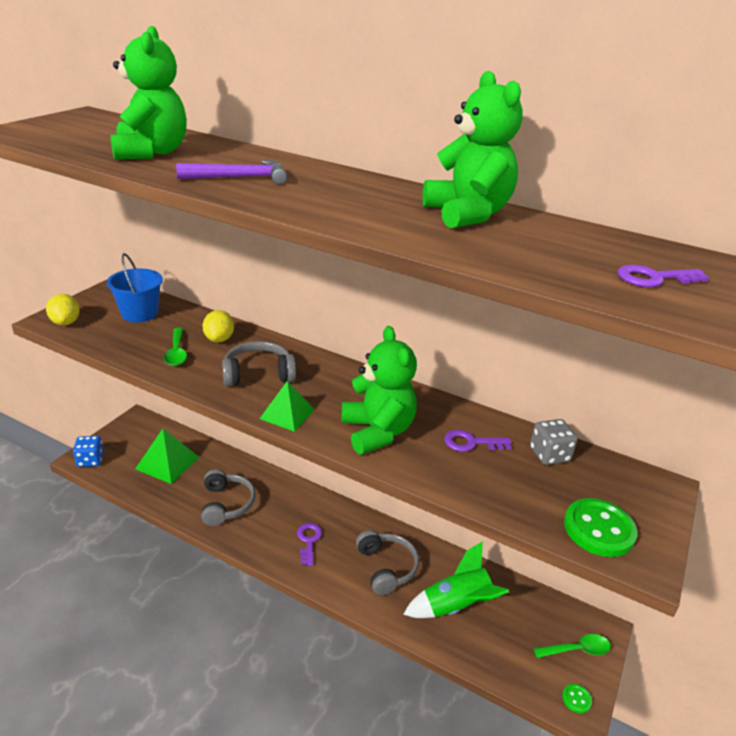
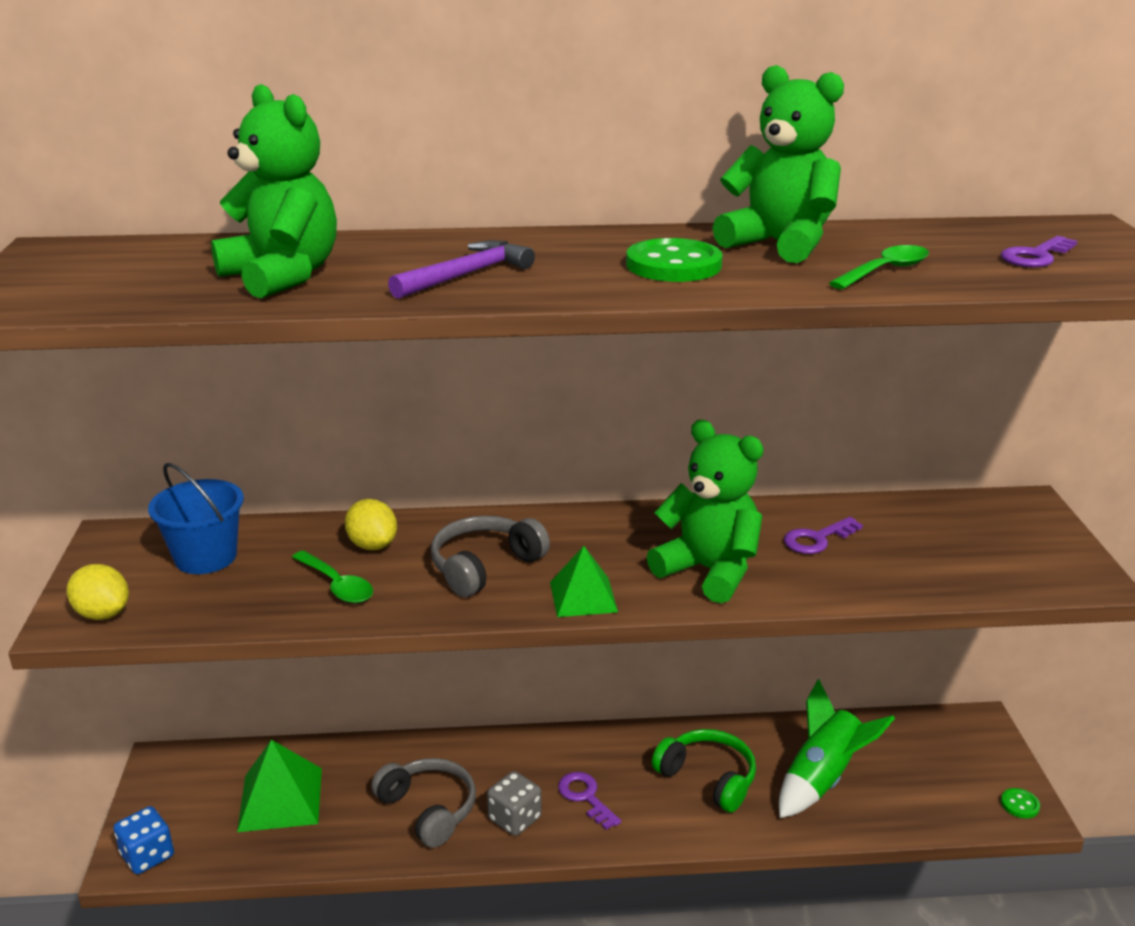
camera: 30 degrees left, 5 degrees down
grey headphones [356,530,419,595] -> green headphones [652,729,756,812]
grey dice [530,419,578,465] -> grey dice moved to [487,771,542,836]
green spoon [533,634,611,658] -> green spoon moved to [829,245,929,289]
green button [564,498,638,557] -> green button moved to [626,238,723,282]

